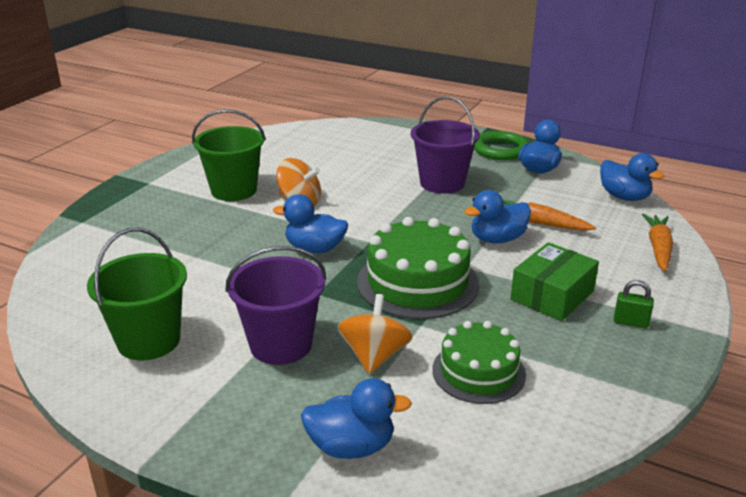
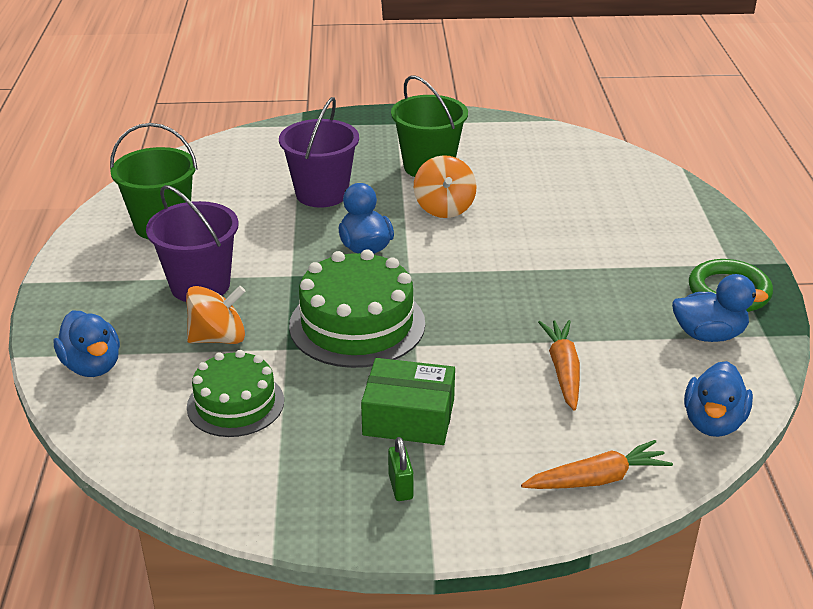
camera: 60 degrees right, 5 degrees up
purple bucket [411,96,480,194] -> purple bucket moved to [279,97,359,208]
blue duck [464,190,531,244] -> none

